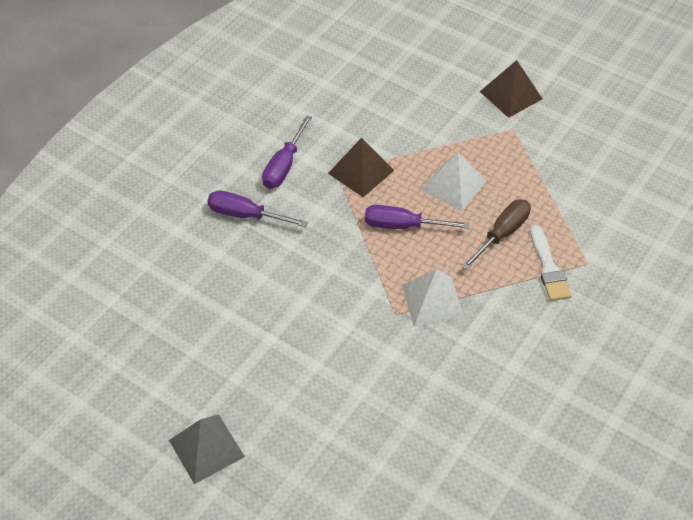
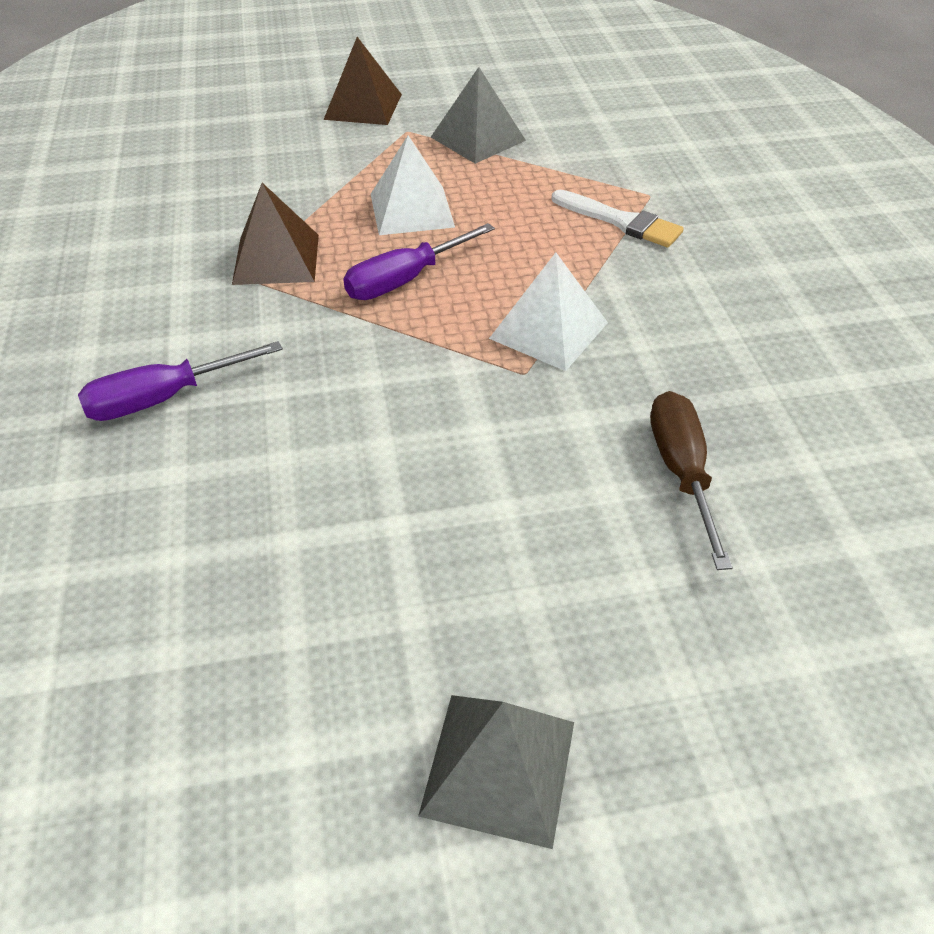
camera: 45 degrees left, 5 degrees down
purple screwdriver [262,115,312,189] -> none
brown screwdriver [461,200,531,270] -> brown screwdriver moved to [650,391,732,570]
none -> grey pyramid [431,67,526,164]

